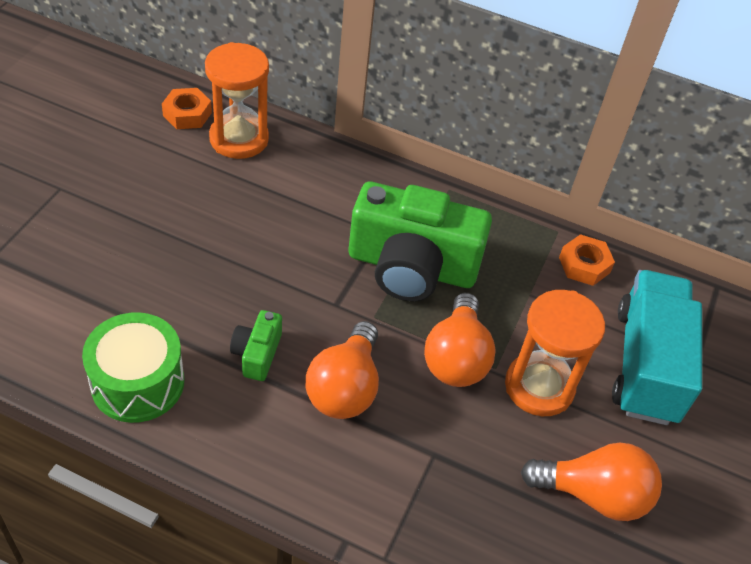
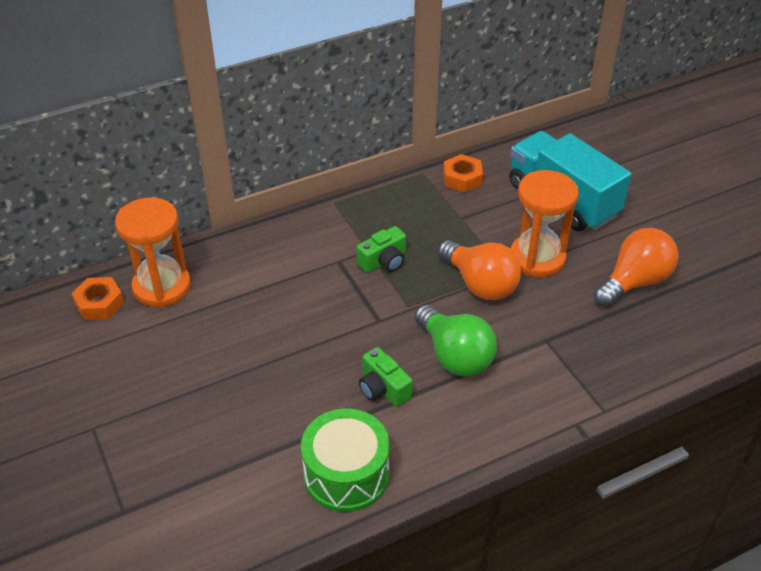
camera: 45 degrees left, 5 degrees down
orange light bulb [306,321,379,419] -> green light bulb [415,305,497,377]
green camera [349,181,492,301] -> green camera [357,226,406,273], size x0.44

